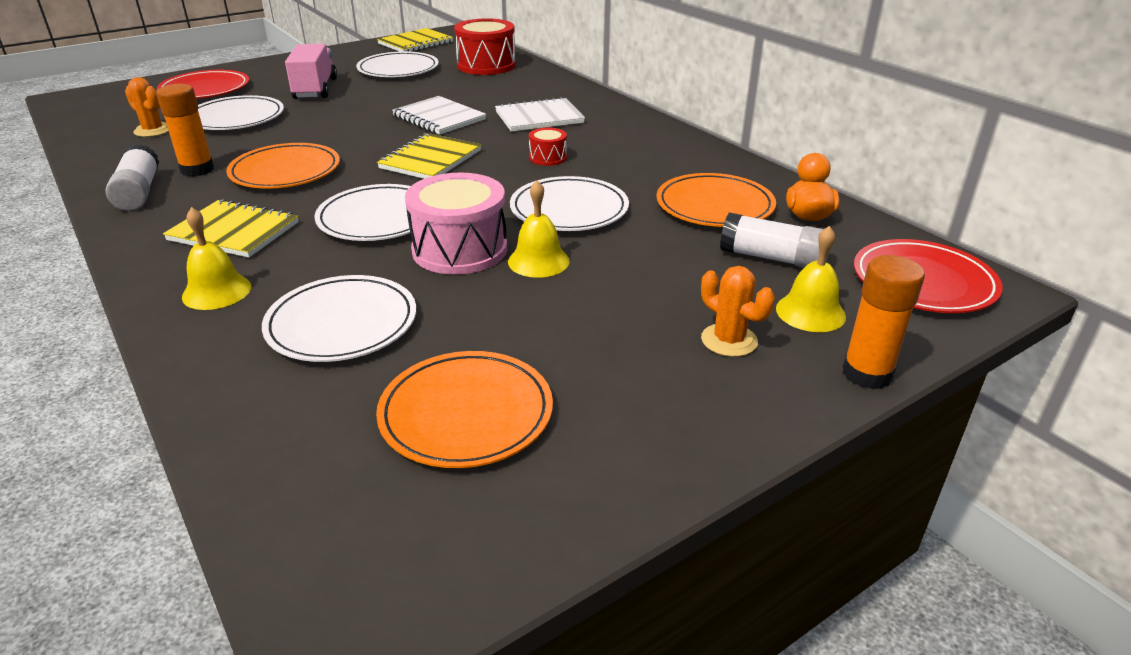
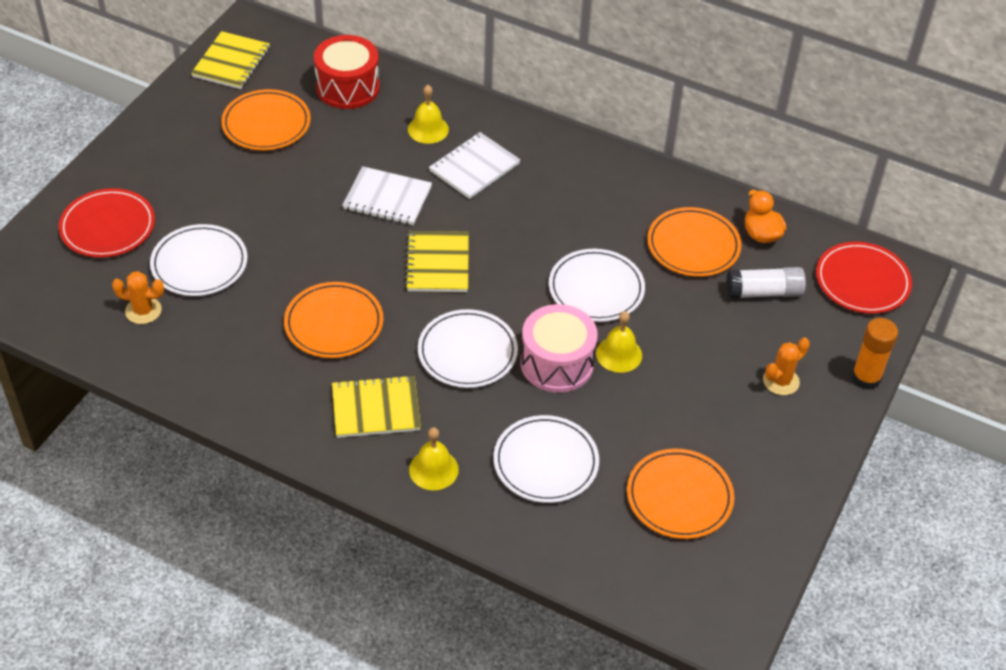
camera: 30 degrees left, 15 degrees up
white glue stick [106,144,159,211] -> none
orange glue stick [156,84,214,177] -> none
pink truck [285,44,337,99] -> none
white plate [356,51,439,77] -> orange plate [221,89,311,150]
red drum [529,128,567,166] -> none
orange cactus [701,266,775,357] -> orange cactus turned 60 degrees counterclockwise [763,338,810,395]
yellow bell [776,226,846,332] -> yellow bell moved to [408,85,449,144]

